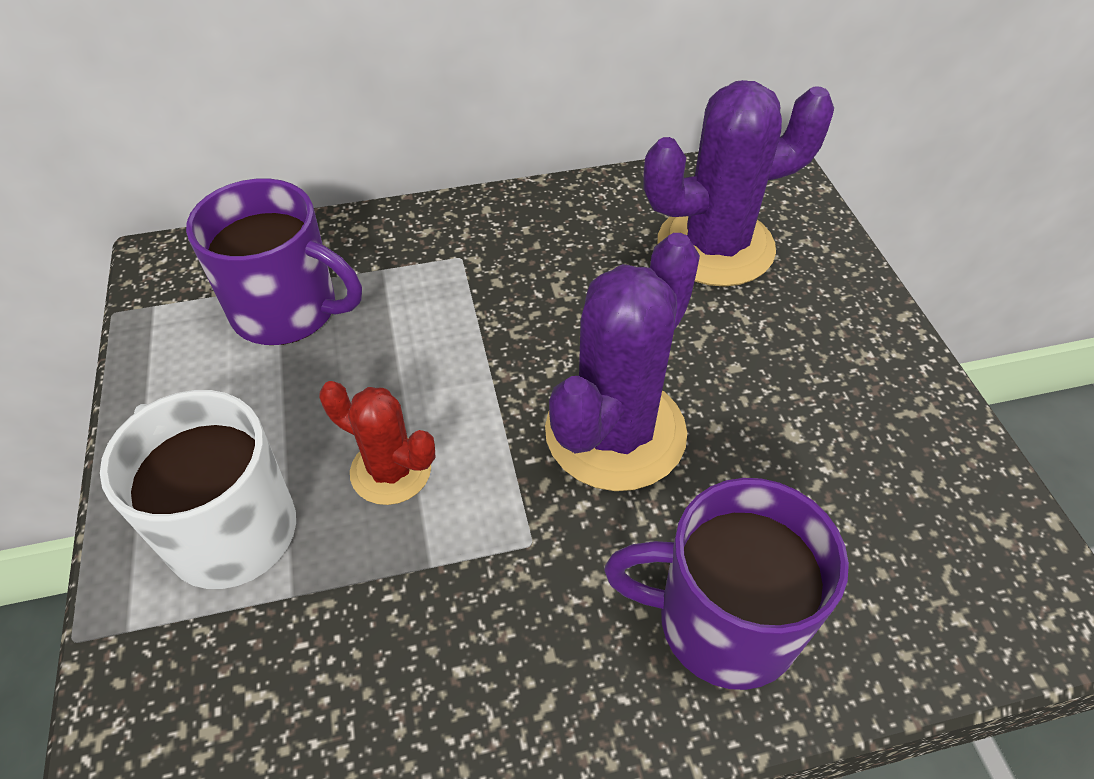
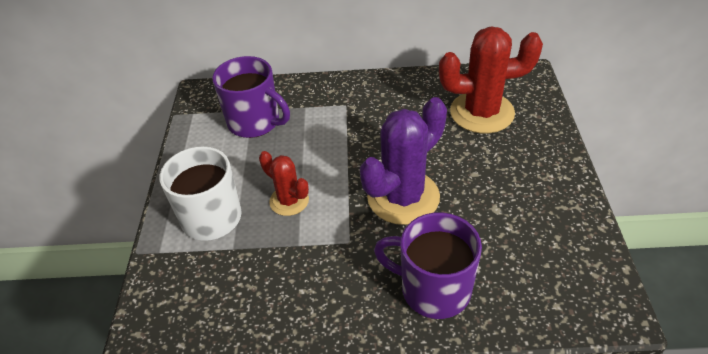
camera: 15 degrees right, 5 degrees down
purple cactus [643,80,834,287] -> red cactus [439,27,543,133]

